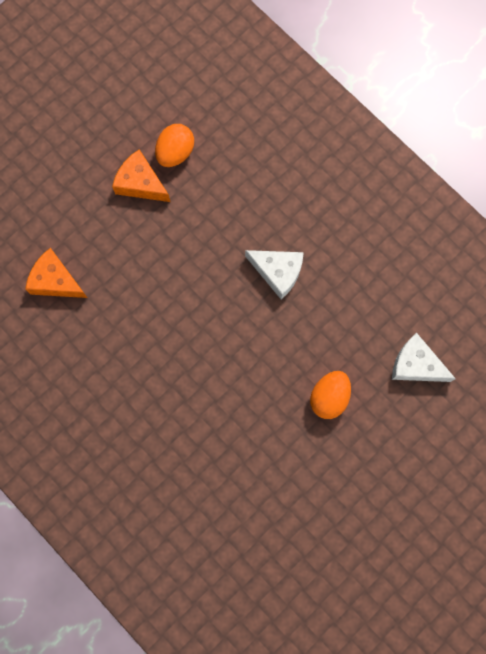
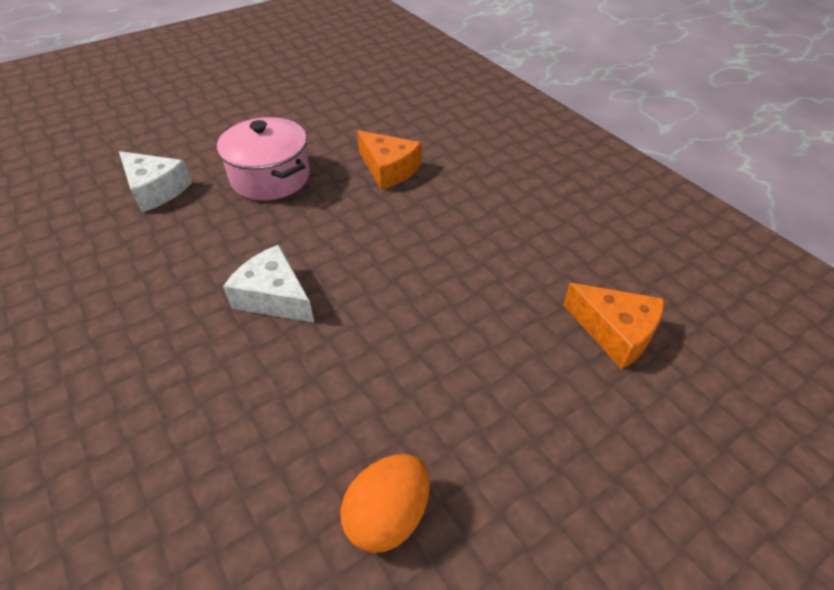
camera: 170 degrees left, 30 degrees down
orange cheese [112,149,170,202] -> orange cheese moved to [357,130,421,190]
orange egg [310,371,351,419] -> pink pot [217,117,310,201]

